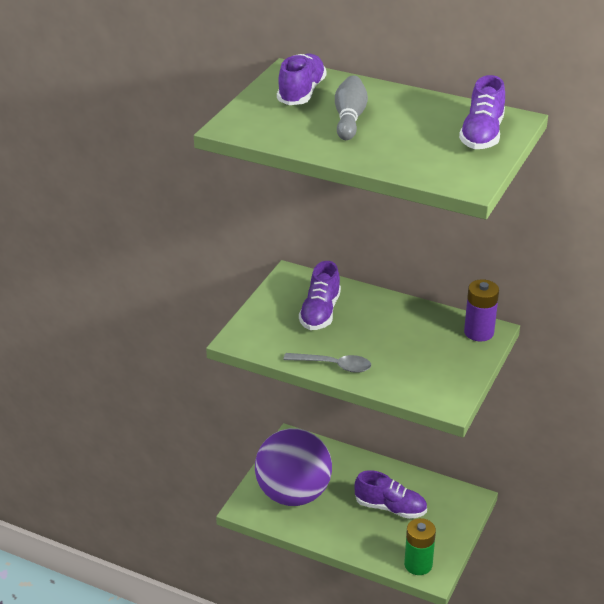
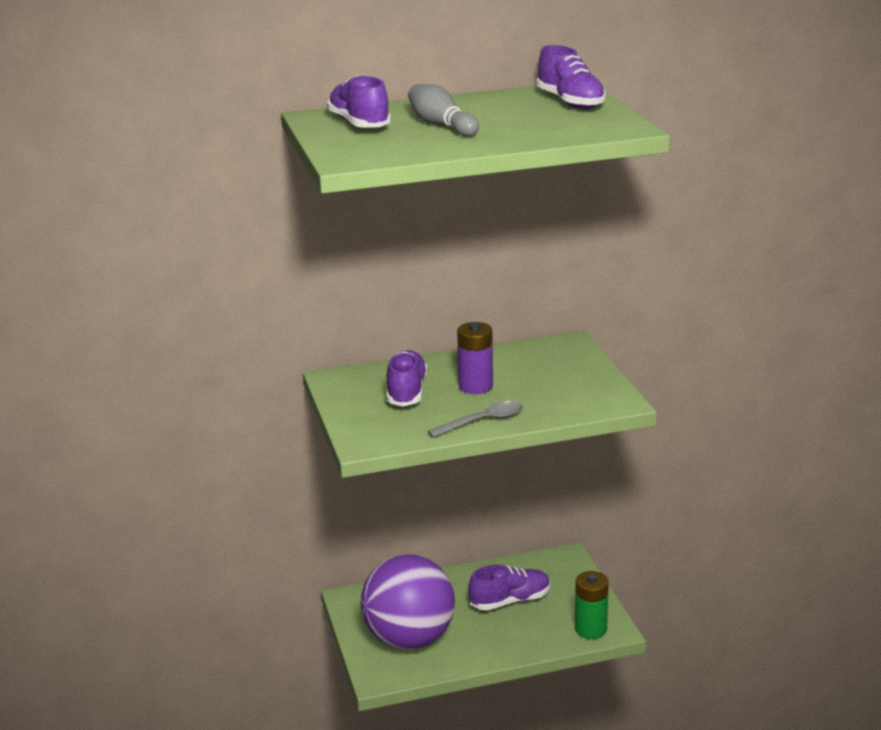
camera: 40 degrees left, 10 degrees down
purple shoe [299,261,341,330] -> purple shoe turned 150 degrees counterclockwise [387,350,428,406]
purple battery [464,279,499,341] -> purple battery moved to [457,322,493,394]

